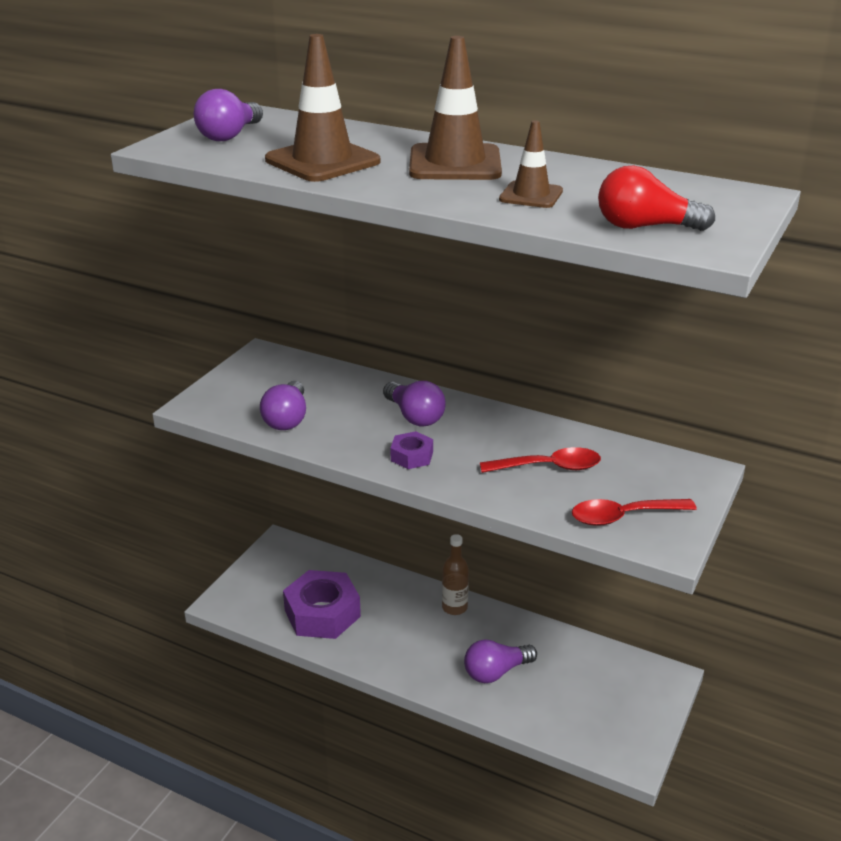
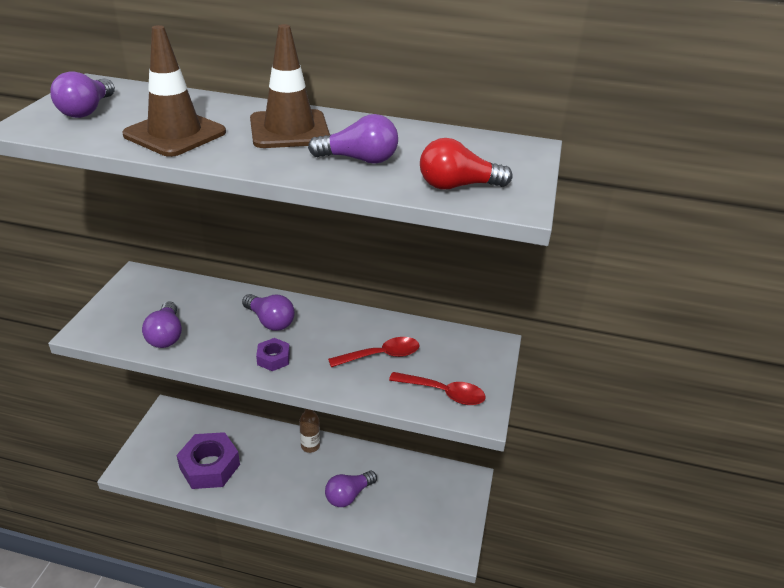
camera: 15 degrees left, 5 degrees up
brown traffic cone [499,120,563,208] -> purple light bulb [308,114,398,164]
red spoon [572,499,697,526] -> red spoon turned 135 degrees counterclockwise [389,372,486,405]

